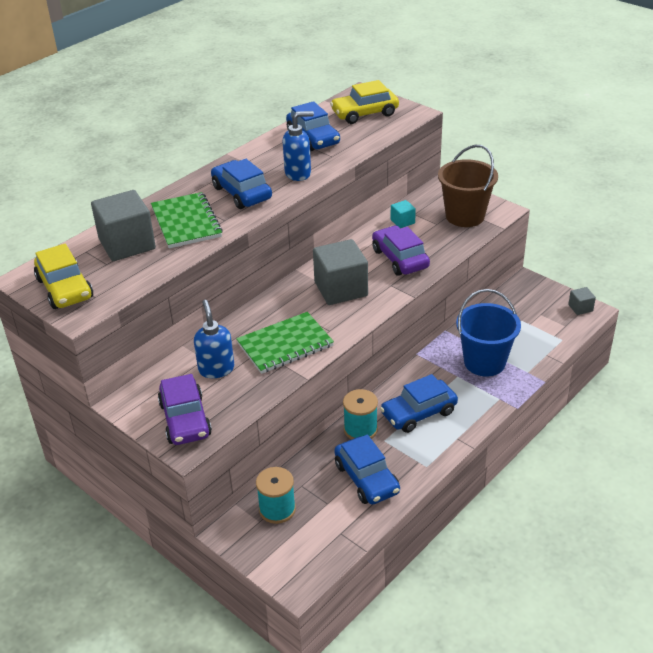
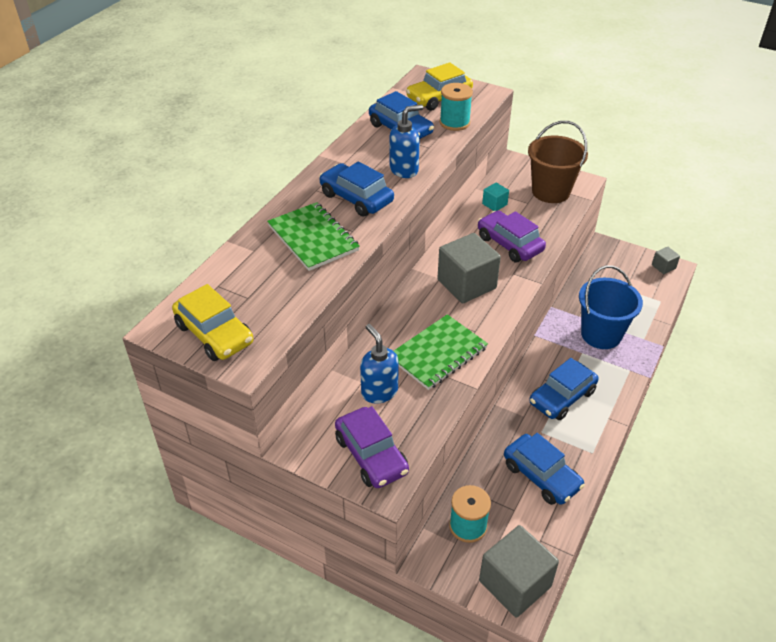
camera: 15 degrees left, 5 degrees up
grey cube [91,190,156,261] -> grey cube moved to [479,525,559,617]
turquoise spool [343,389,378,440] -> turquoise spool moved to [440,83,473,131]

